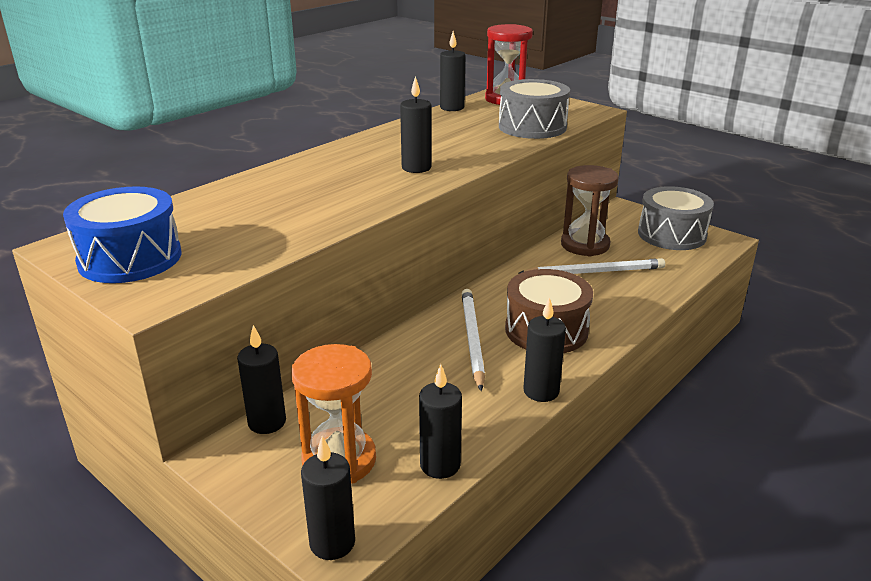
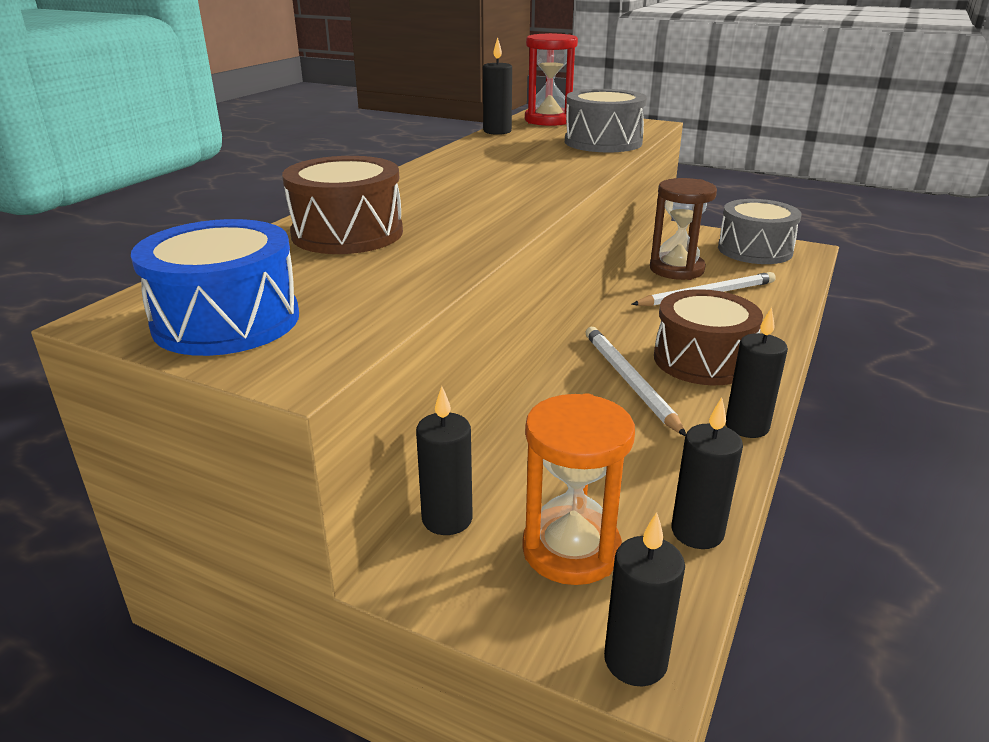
camera: 15 degrees left, 0 degrees up
black candle [400,76,432,173] -> none
none -> brown drum [282,156,403,254]

